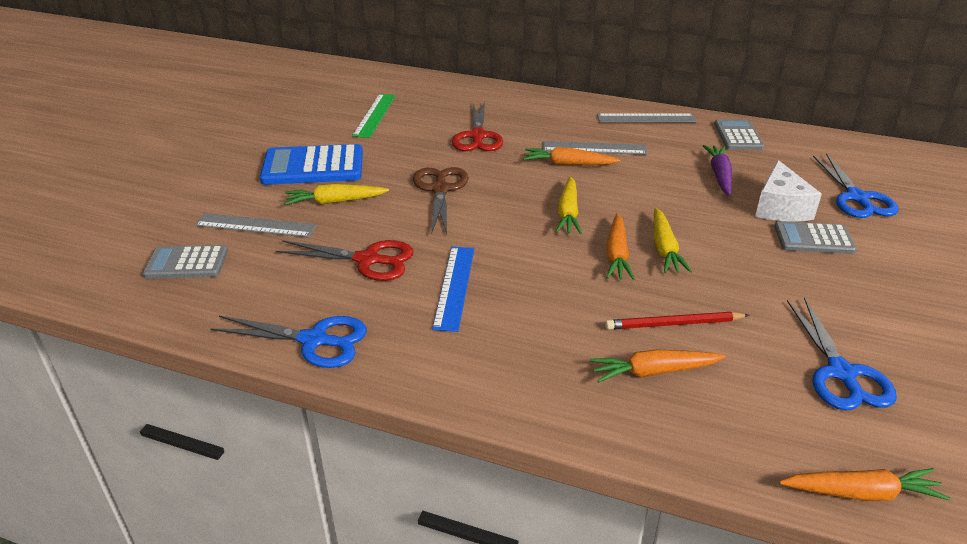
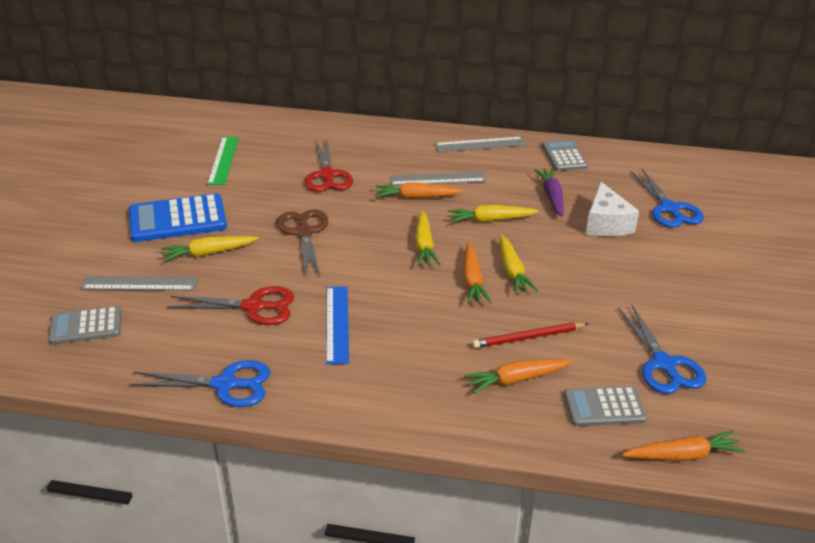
camera: 10 degrees left, 0 degrees up
grey calculator [774,221,856,254] -> grey calculator moved to [564,386,647,426]
none -> yellow carrot [448,205,539,223]

